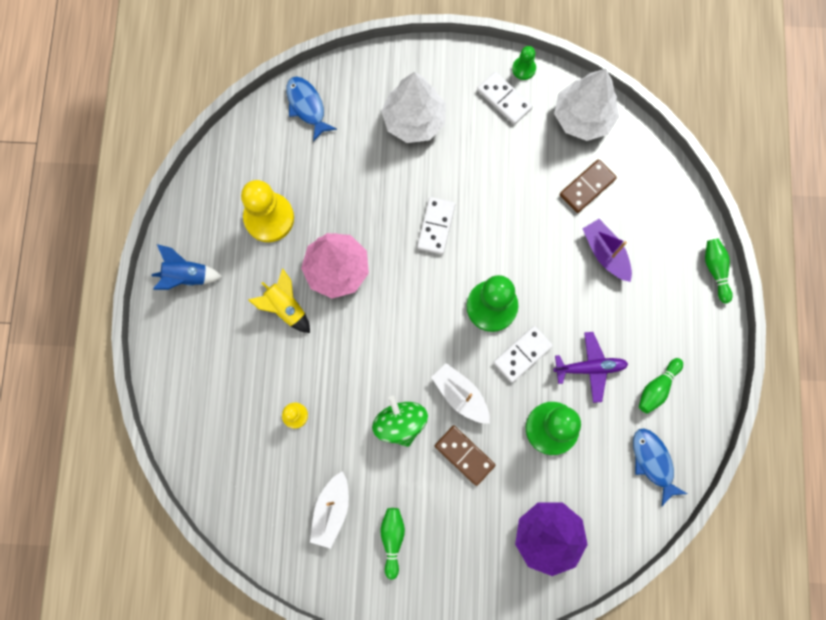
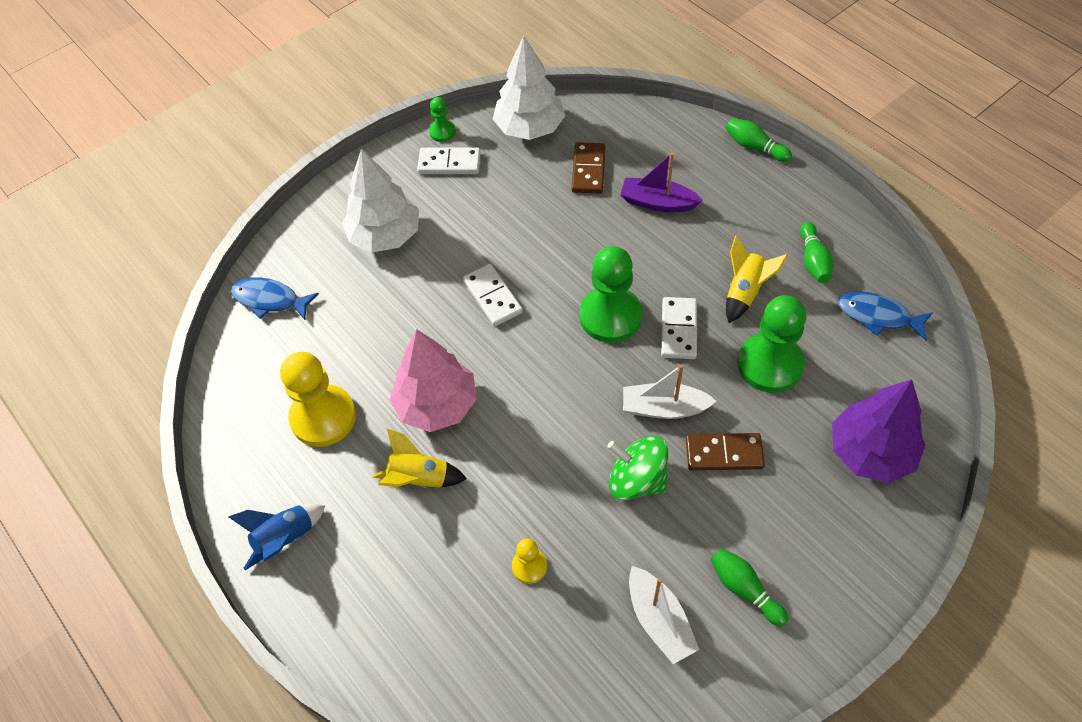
camera: 40 degrees left, 20 degrees down
purple plane [553,332,628,403] -> yellow rocket [726,236,788,323]

